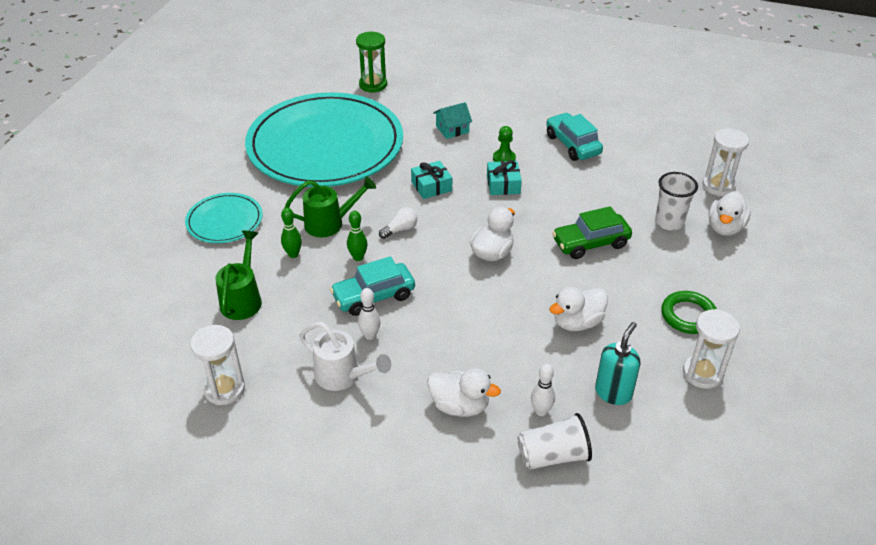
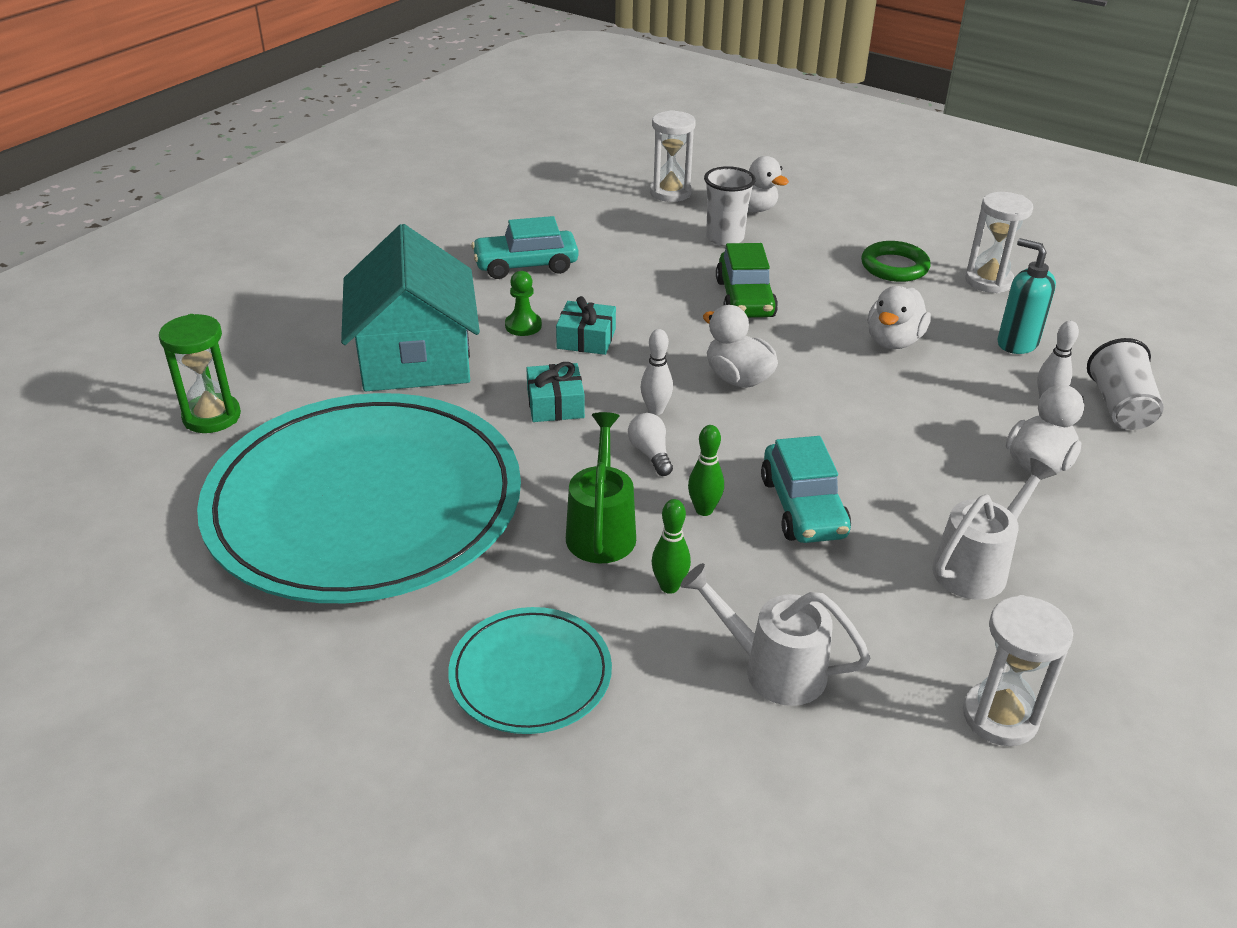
camera: 75 degrees left, 5 degrees down
green watering can [215,231,262,320] -> white watering can [680,563,870,706]
white bowling pin [358,288,381,340] -> white bowling pin moved to [641,329,673,415]
turquoise house [433,102,472,139] -> turquoise house [341,224,480,391], size x2.40
white duck [549,287,608,331] -> white duck turned 45 degrees clockwise [868,286,931,349]

